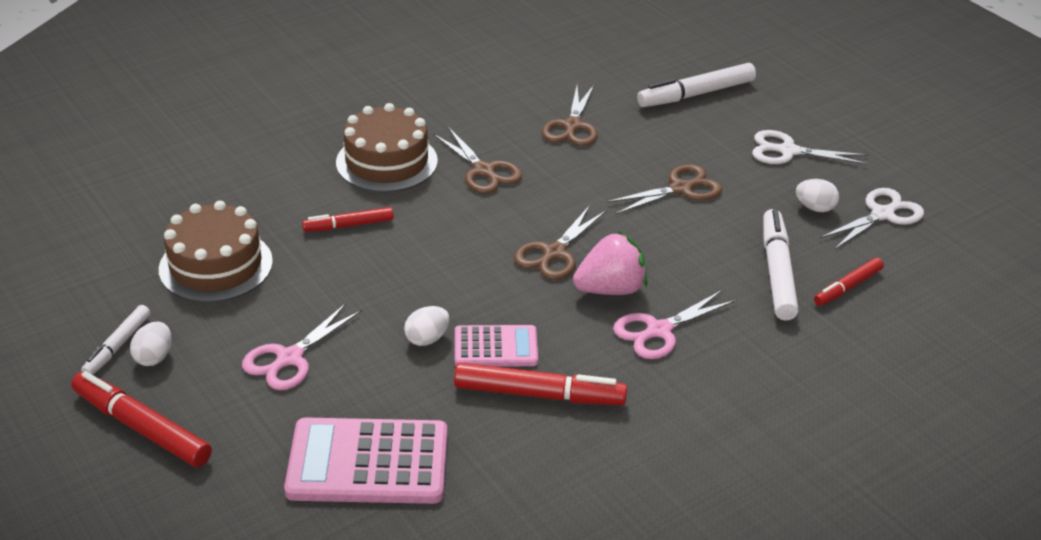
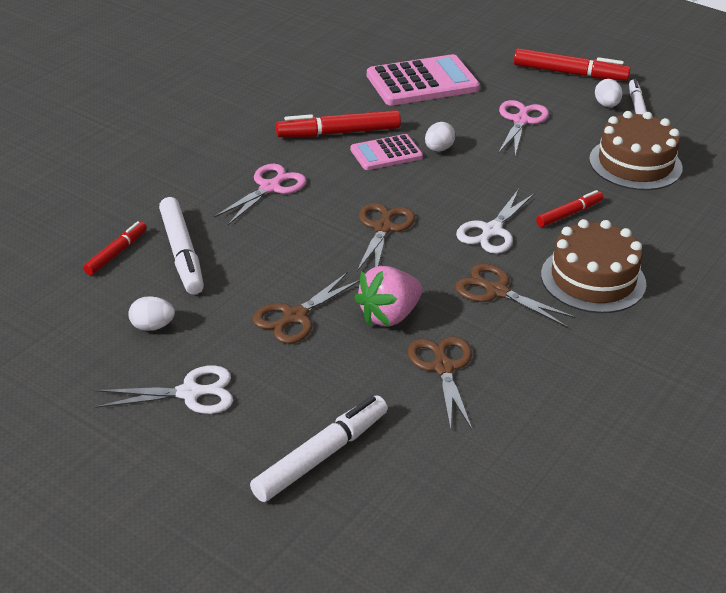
camera: 160 degrees right, 0 degrees up
pink strawberry [573,231,647,295] -> pink strawberry moved to [354,266,423,327]
white scissors [820,188,924,249] -> white scissors moved to [456,189,535,254]

